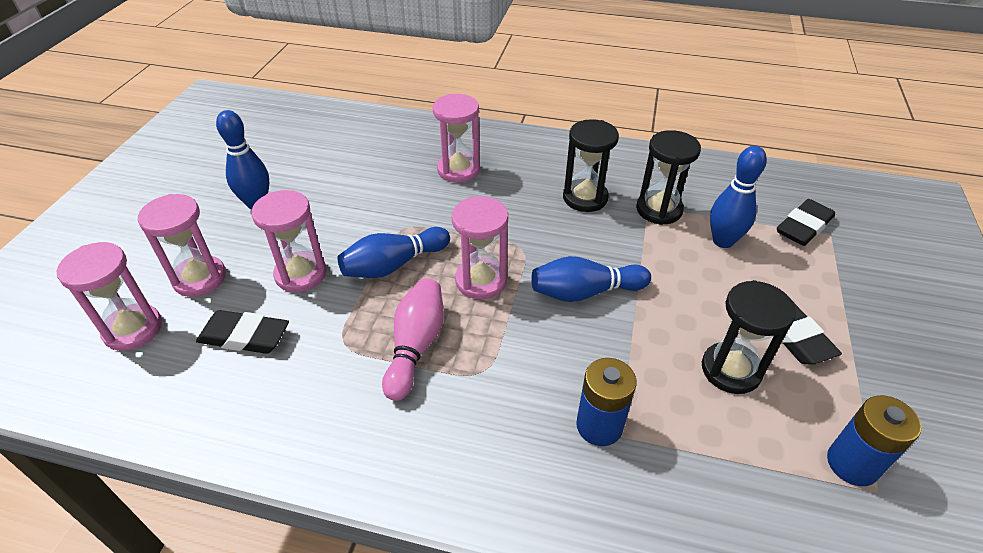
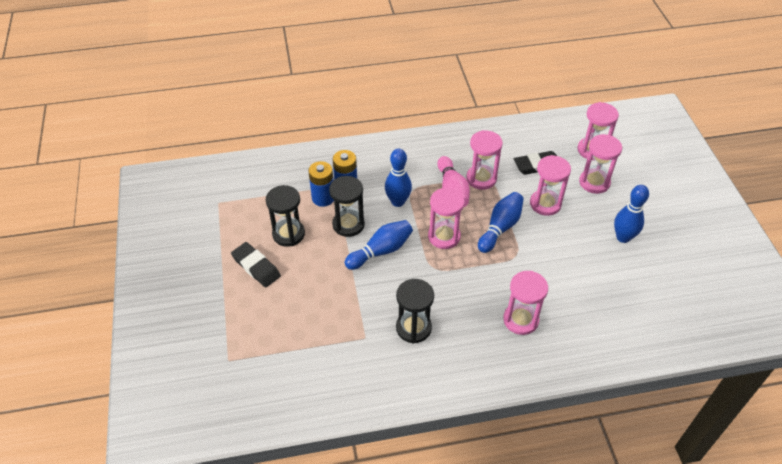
camera: 155 degrees right, 5 degrees up
black hourglass [636,130,701,225] -> black hourglass moved to [329,176,365,237]
blue bowling pin [710,146,767,248] -> blue bowling pin moved to [385,149,412,207]
black eraser [777,199,835,246] -> none
blue battery [827,395,922,486] -> blue battery moved to [308,161,334,207]
none -> pink hourglass [466,130,503,190]

